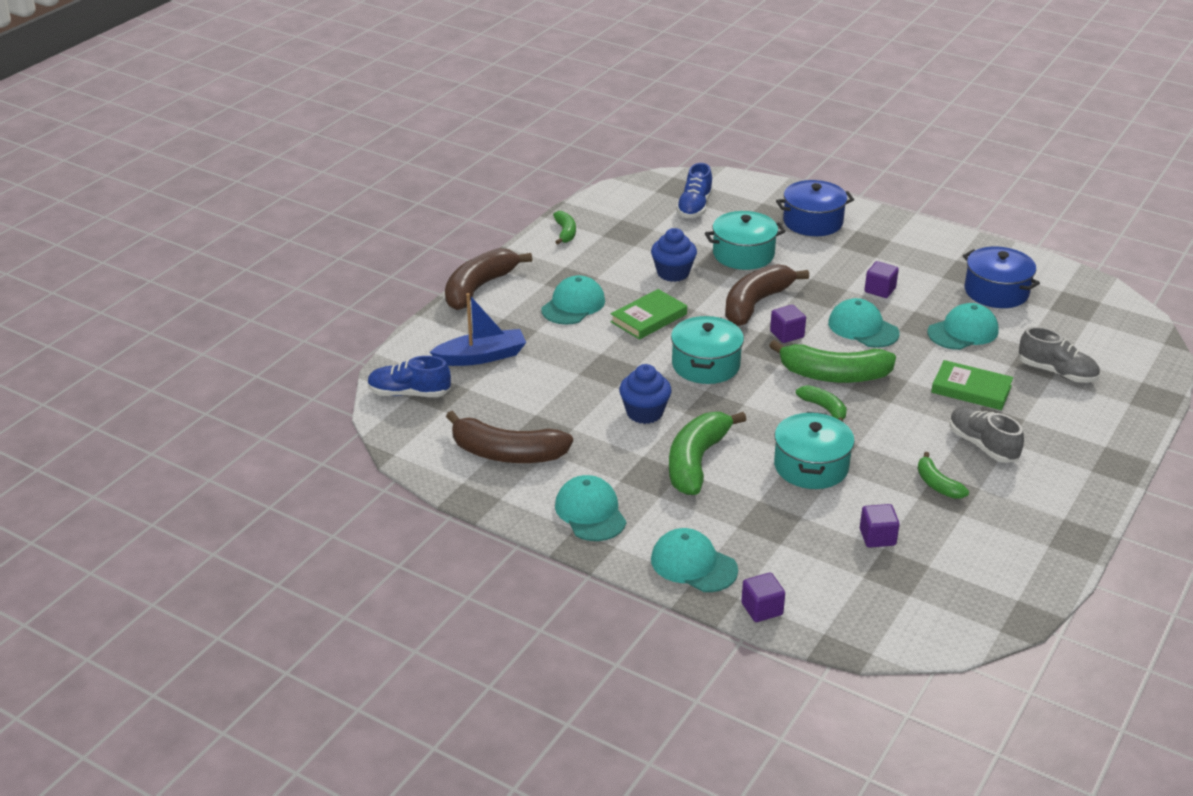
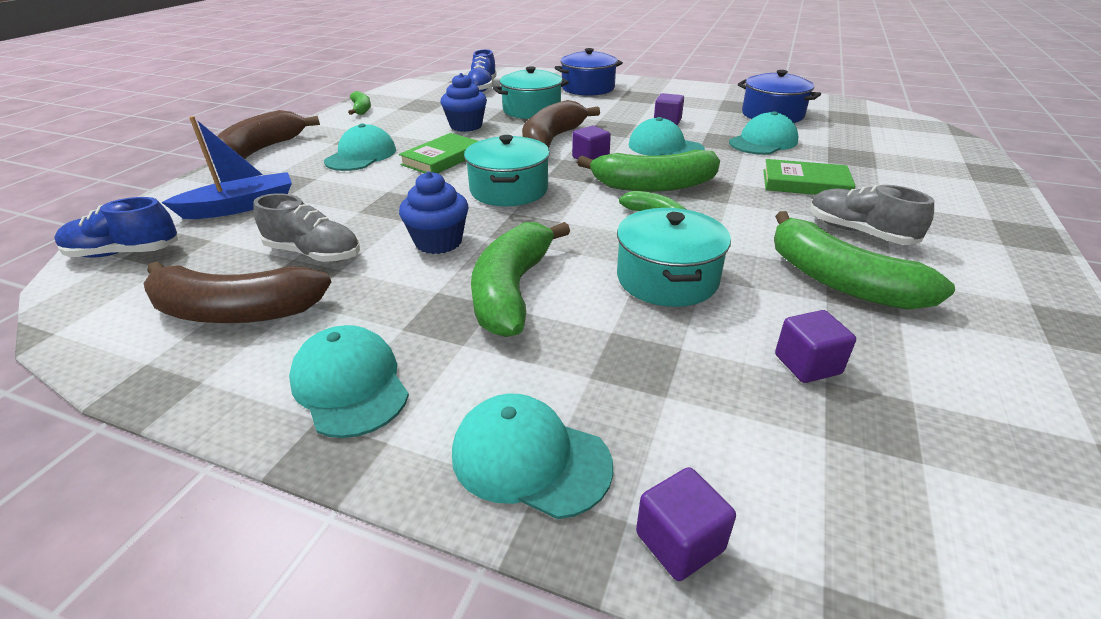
camera: 10 degrees left, 0 degrees up
green banana [917,452,969,499] -> green banana [774,211,955,310], size x1.91
grey shoe [1019,327,1100,383] -> grey shoe moved to [253,193,360,262]

